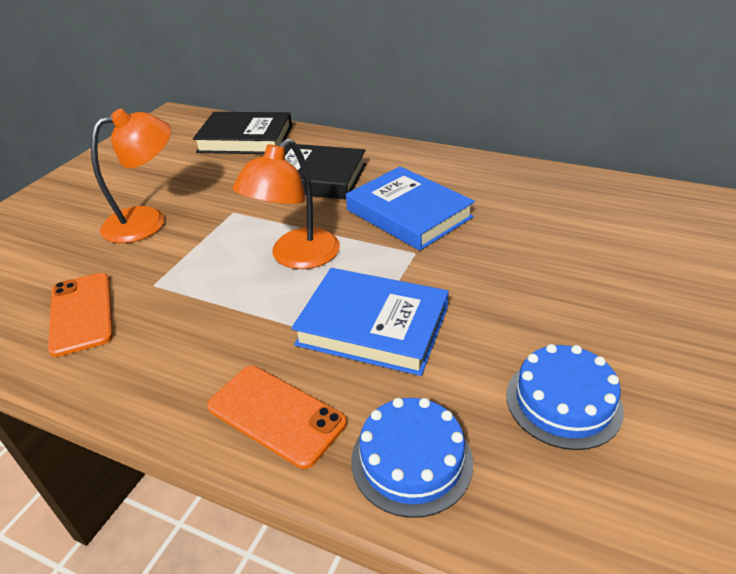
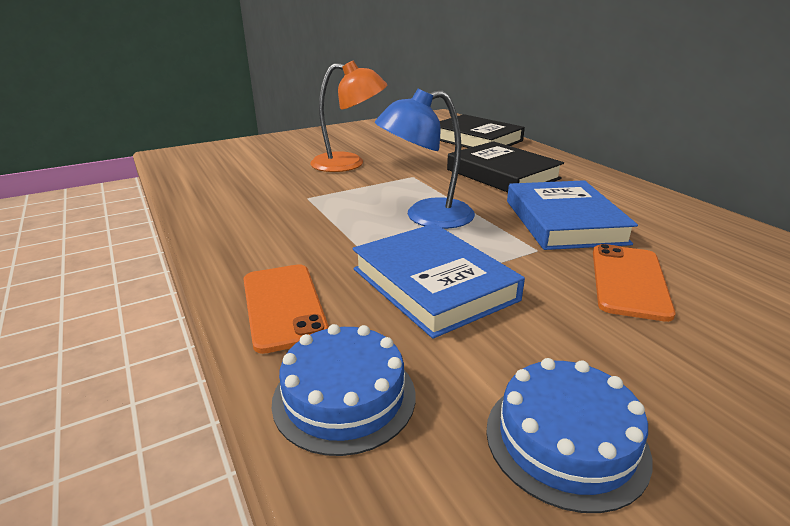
camera: 35 degrees right, 10 degrees down
orange phone [48,273,113,357] -> orange phone moved to [593,244,676,322]
orange lamp [233,139,340,269] -> blue lamp [375,89,475,229]

